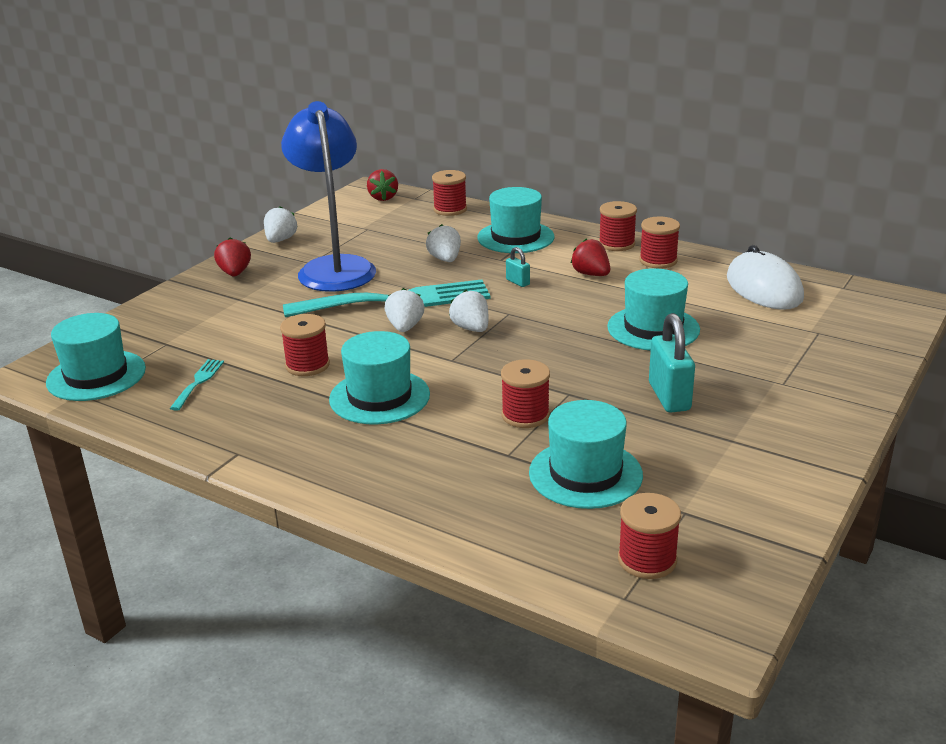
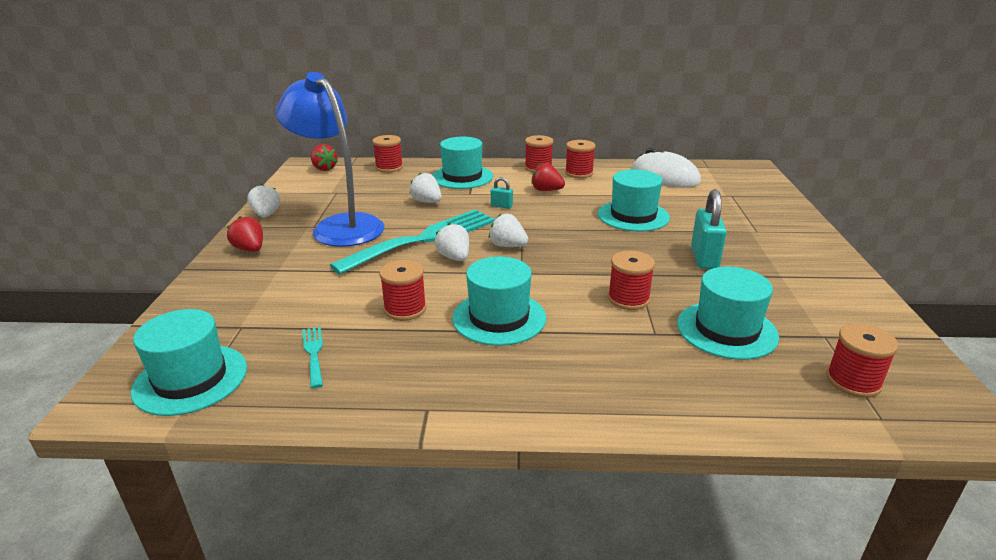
camera: 30 degrees left, 0 degrees up
turquoise padlock [649,313,695,413] -> turquoise padlock turned 45 degrees clockwise [691,189,727,269]

